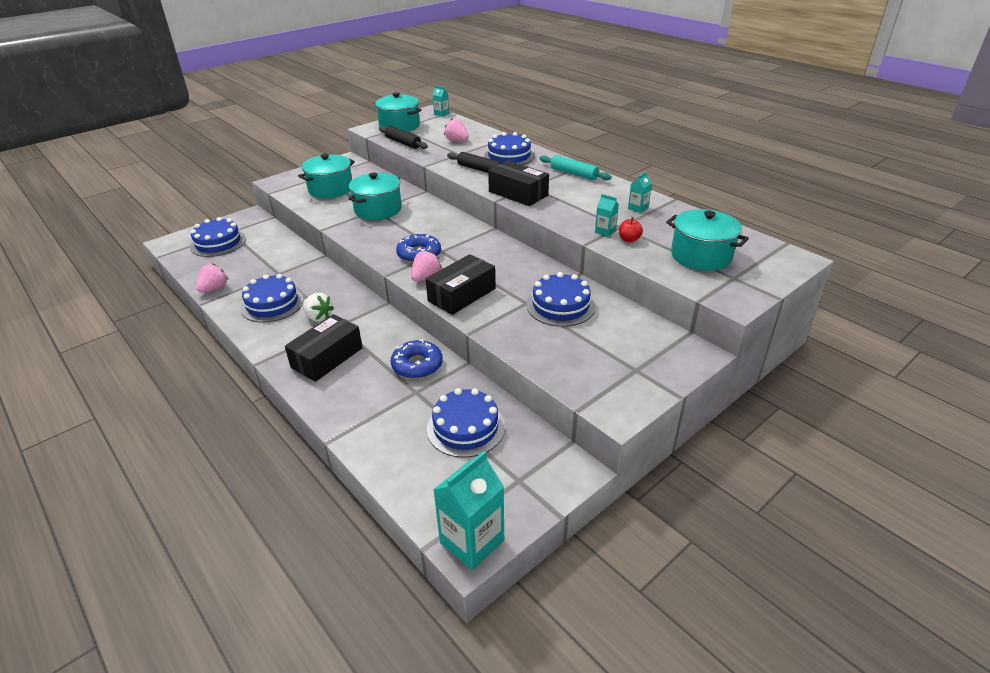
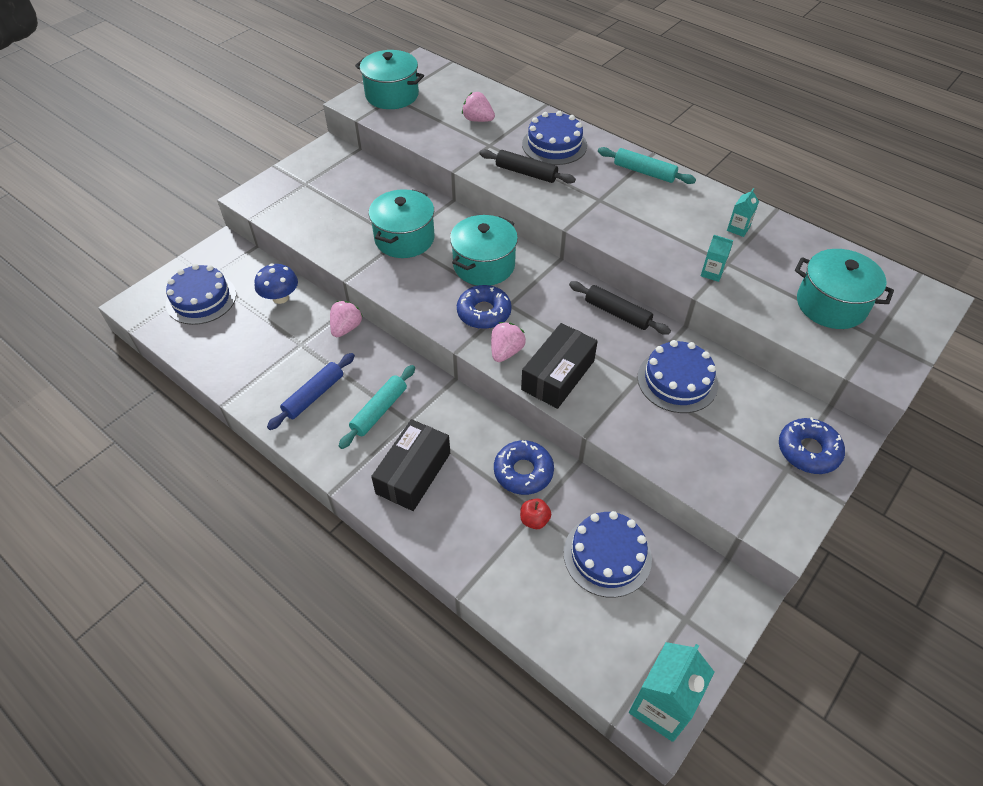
camera: 10 degrees left, 15 degrees up
pink strawberry [196,263,228,293] -> pink strawberry moved to [330,301,363,337]
blue cake [240,274,304,323] -> blue rolling pin [267,353,355,430]
turquoise pot [298,154,355,198] -> turquoise pot moved to [450,215,518,286]
white strawberry [303,293,334,322] -> turquoise rolling pin [339,365,415,449]
black rolling pin [379,126,428,149] -> black rolling pin moved to [569,281,671,335]
turquoise carton [433,86,449,117] -> none
black box [488,161,549,206] -> none
red apple [619,217,643,242] -> red apple moved to [520,498,551,529]
none -> blue mushroom [255,264,298,304]
none -> blue donut [779,417,845,474]

